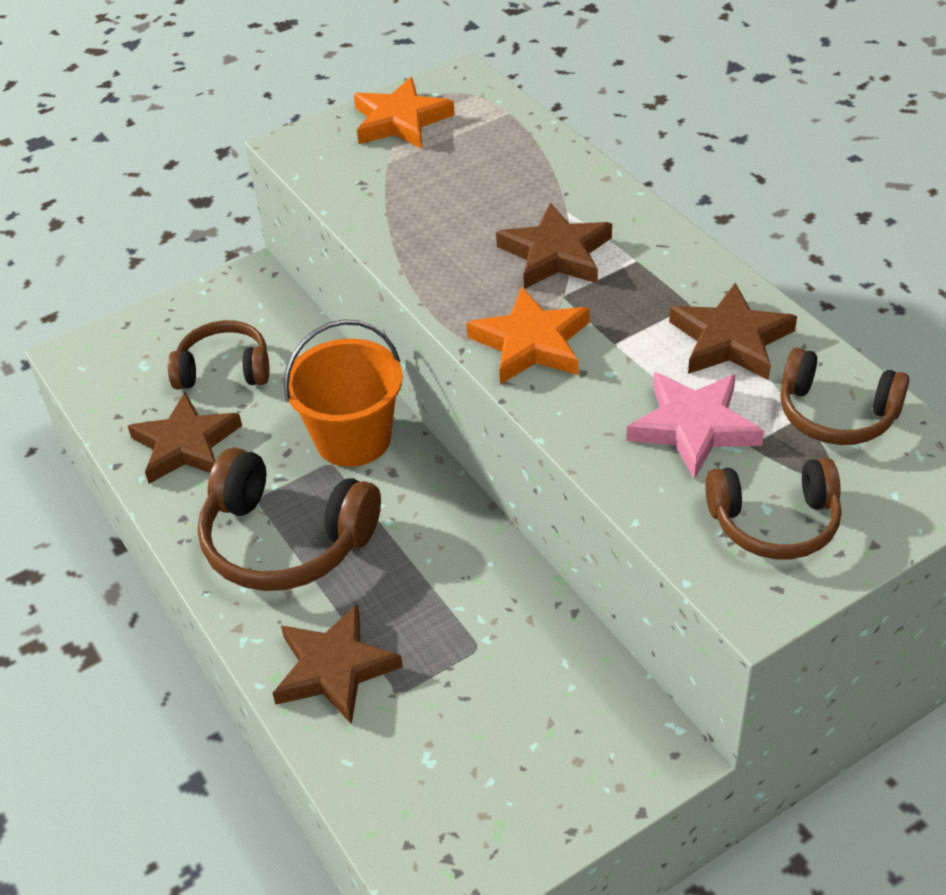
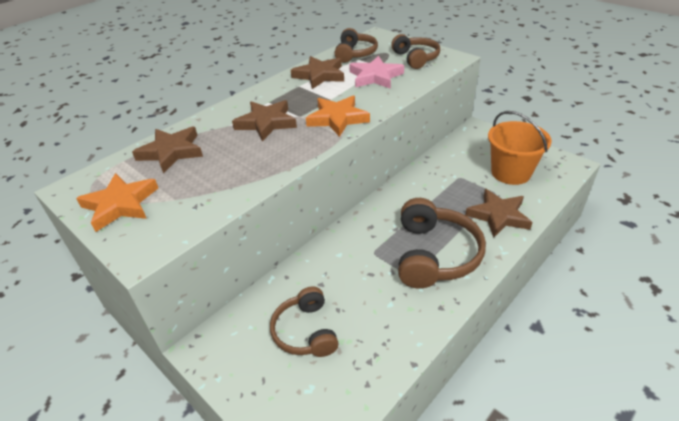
camera: 105 degrees left, 5 degrees down
brown star [128,392,242,484] -> brown star moved to [132,127,203,174]
orange bucket [284,319,403,467] -> orange bucket moved to [488,111,552,185]

